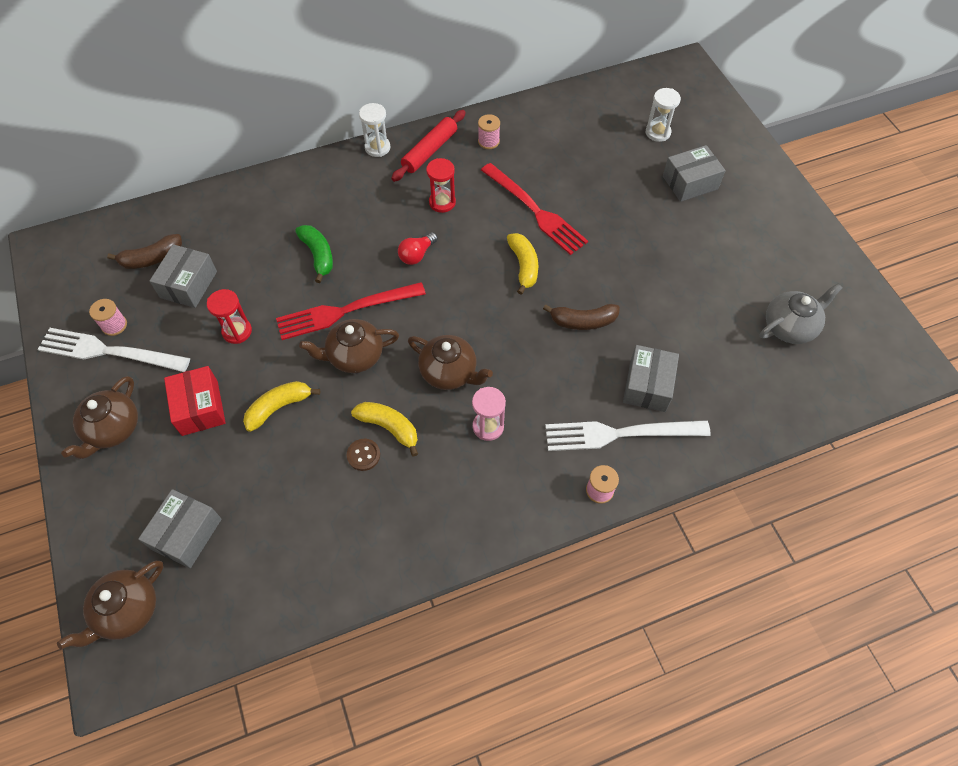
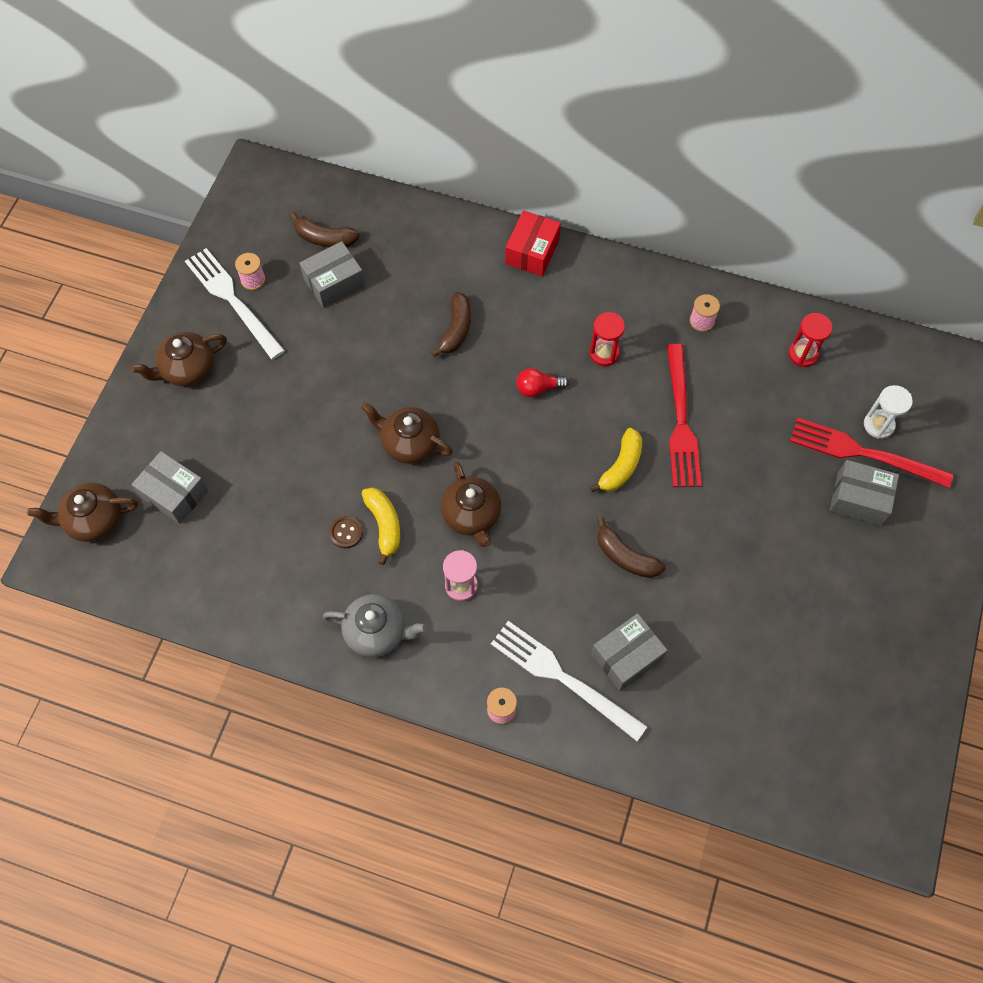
camera: 40 degrees right, 5 degrees up
grey box [138,489,222,568] -> grey box turned 60 degrees clockwise [132,451,208,524]
red box [164,366,226,436] -> red box moved to [505,210,561,276]
red hourglass [207,289,252,344] -> red hourglass moved to [788,313,833,367]
yellow banana [243,381,320,432] -> none
red fork [276,282,426,340] -> red fork moved to [790,418,953,488]
green banana [295,225,333,283] -> brown banana [431,292,471,357]
white hourglass [359,103,390,157] -> none
red rolling pin [391,110,466,182] -> none
grey teapot [760,283,842,344] -> grey teapot moved to [323,594,427,657]

